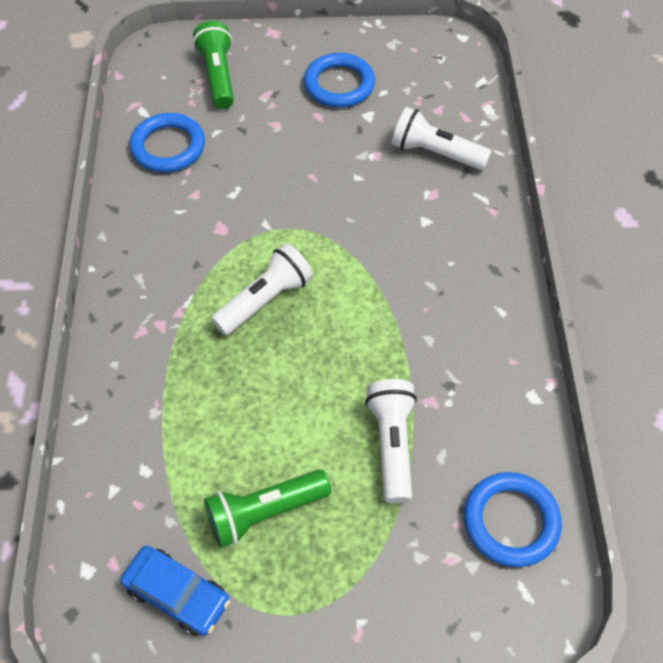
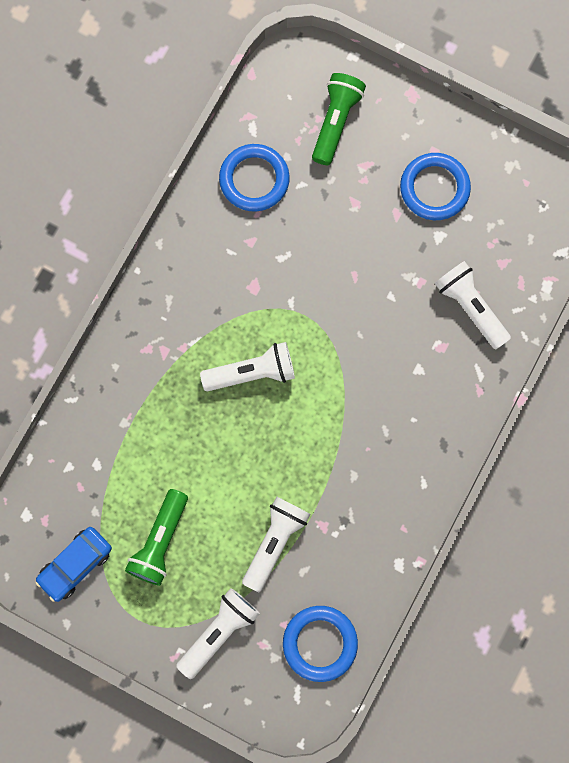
camera: 30 degrees right, 20 degrees up
blue car [120,546,230,636] -> blue car turned 75 degrees clockwise [36,527,112,602]
green flashlight [204,469,331,548] -> green flashlight turned 75 degrees counterclockwise [125,489,188,586]
none -> white flashlight [176,588,260,679]

